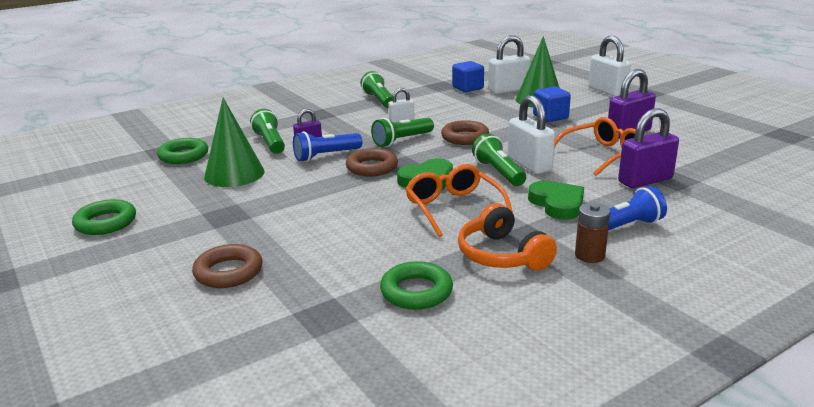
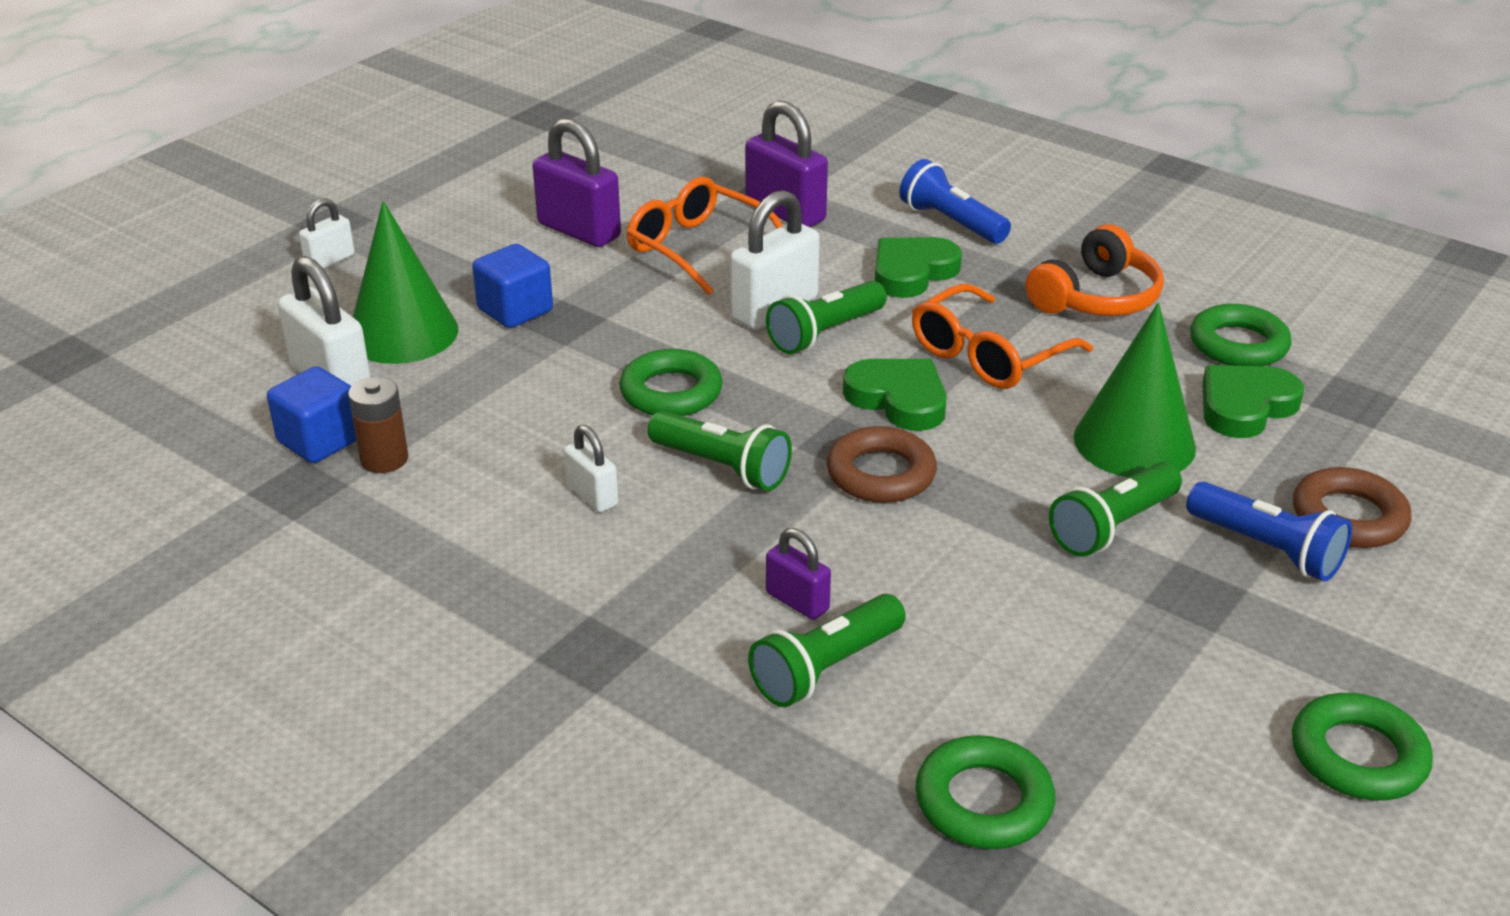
camera: 110 degrees left, 10 degrees up
green cone [204,98,265,187] -> green cone moved to [1074,303,1196,478]
blue flashlight [293,131,362,162] -> blue flashlight moved to [1186,482,1352,581]
green flashlight [361,71,393,108] -> green flashlight moved to [1049,462,1182,557]
brown ring [441,120,489,145] -> green ring [619,349,723,416]
brown battery [575,203,610,263] -> brown battery moved to [348,377,408,473]
white padlock [589,36,631,97] -> white padlock [299,198,355,269], size x0.55
none -> green heart [1202,365,1304,438]

